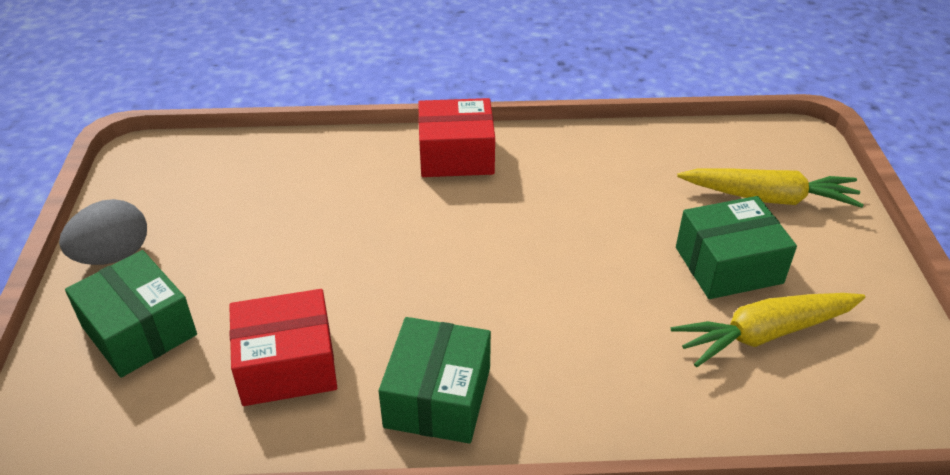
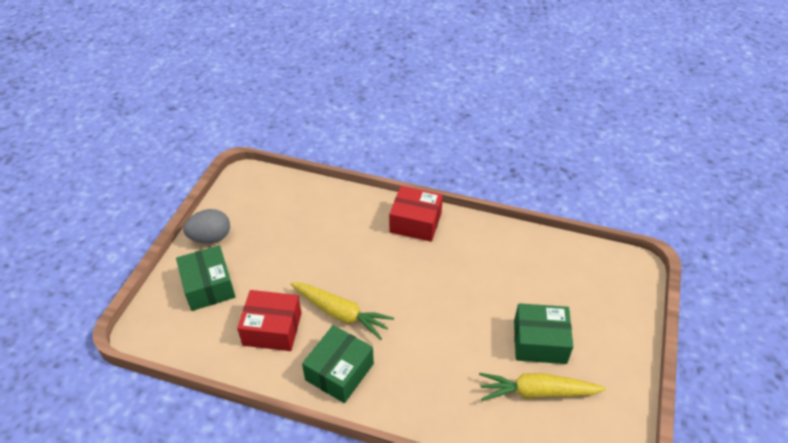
camera: 20 degrees right, 5 degrees up
yellow carrot [677,168,864,208] -> yellow carrot moved to [290,282,394,340]

